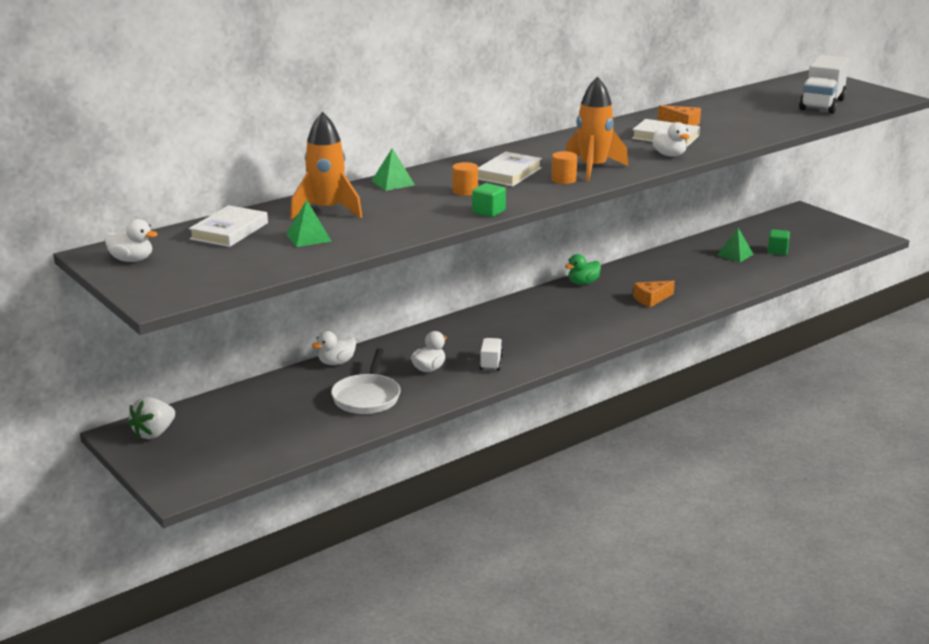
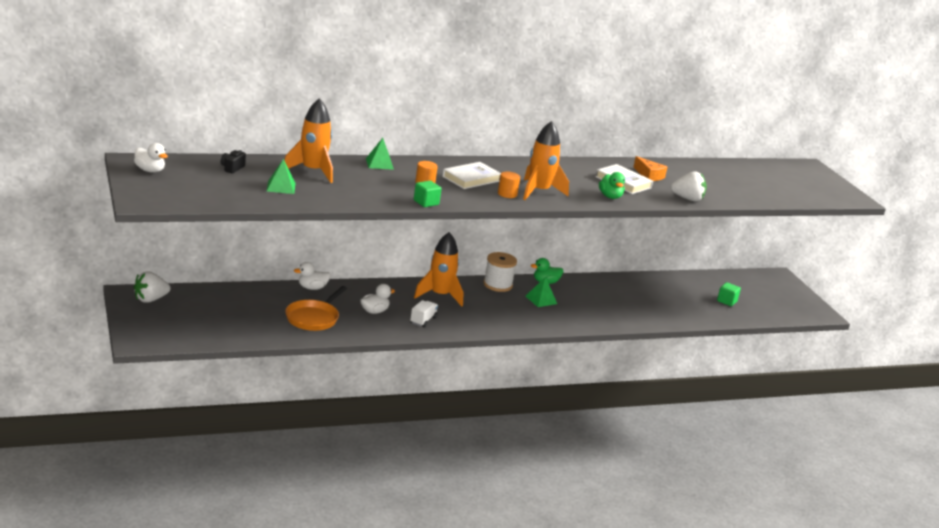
camera: 15 degrees right, 0 degrees up
white book [189,205,268,247] -> black camera [221,150,246,173]
white pan [331,348,401,414] -> orange pan [285,286,347,331]
orange cheese [633,281,675,307] -> none
white duck [652,122,690,156] -> green duck [599,172,625,199]
green pyramid [717,228,754,262] -> green pyramid moved to [525,277,557,307]
white truck [799,55,849,114] -> none
none -> orange rocket [414,232,463,307]
none -> white spool [483,252,517,292]
none -> white strawberry [671,171,707,201]

